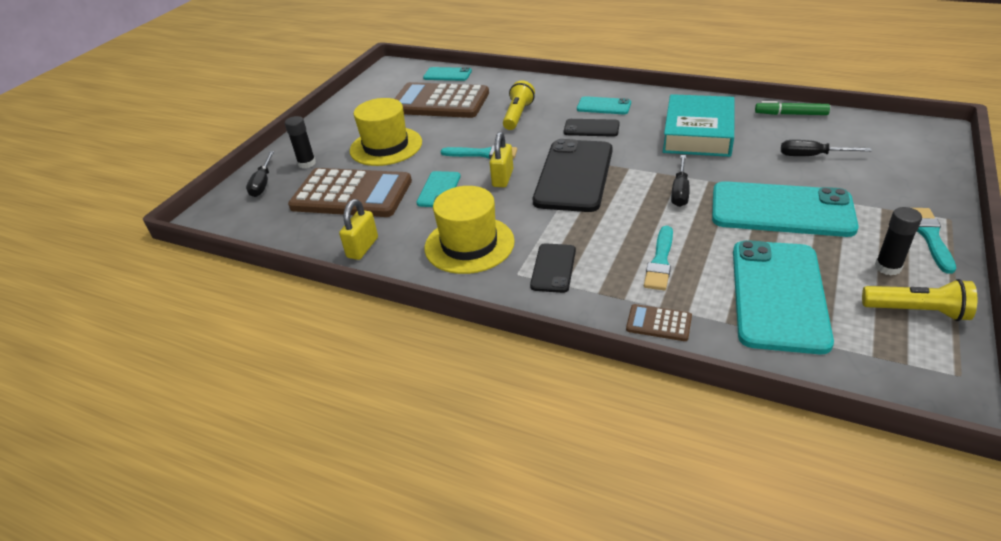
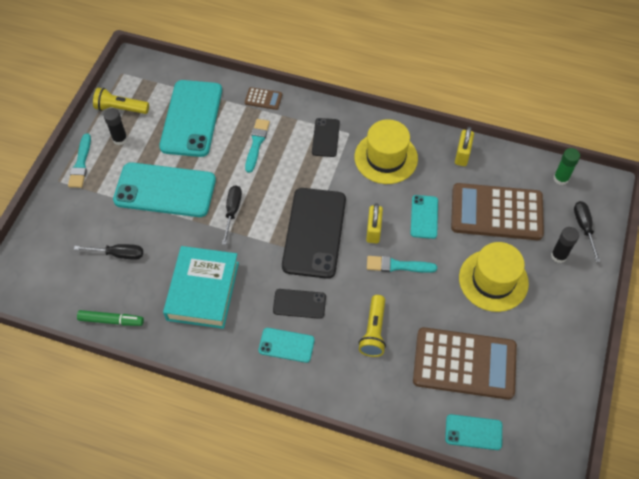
camera: 170 degrees right, 20 degrees up
none -> green glue stick [554,148,580,185]

